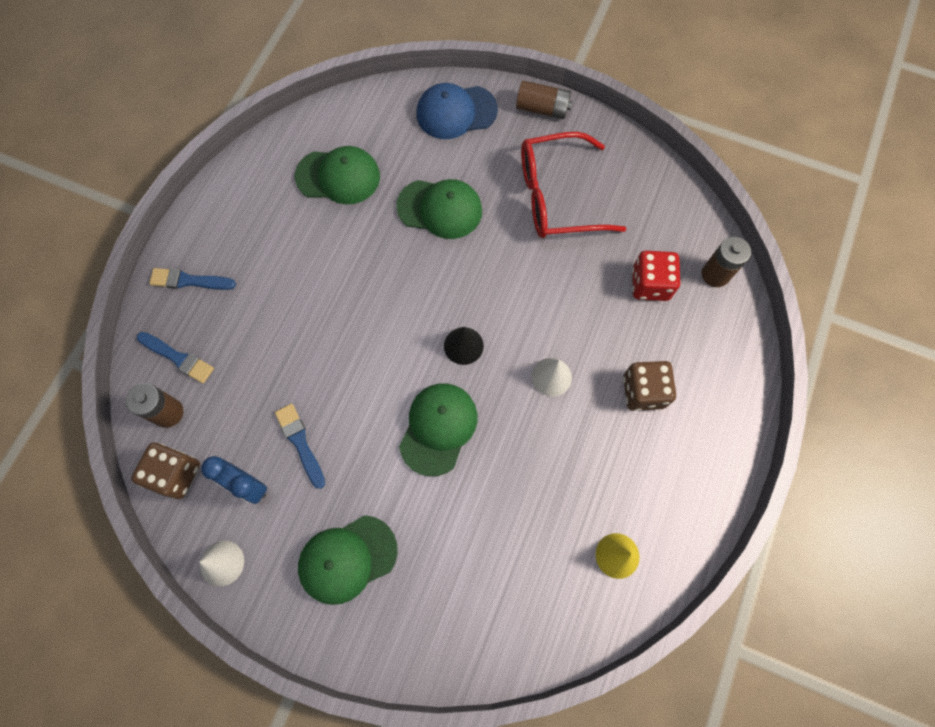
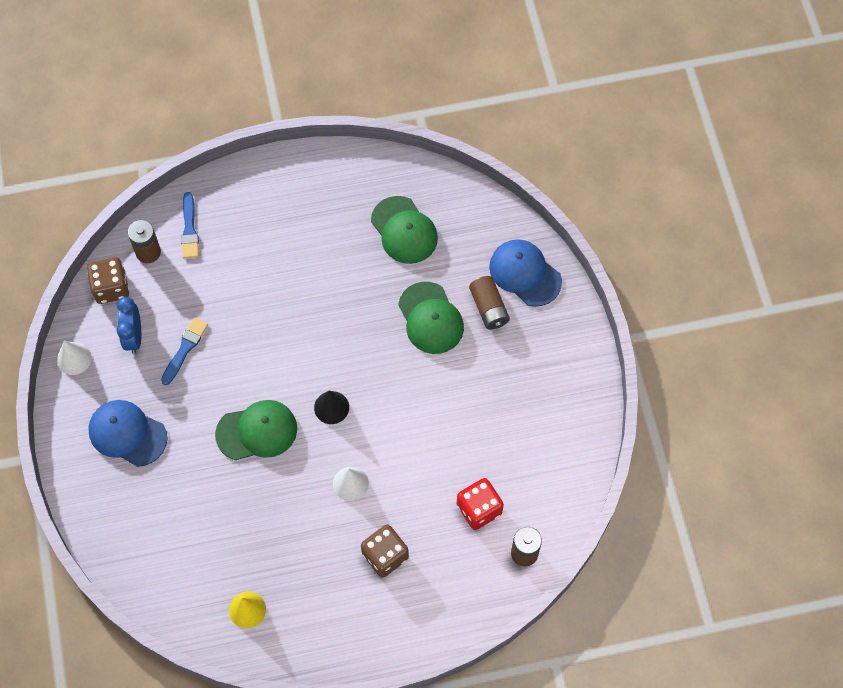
camera: 55 degrees right, 5 degrees down
blue brush [149,268,236,290] -> none
green cap [298,515,398,605] -> blue cap [88,400,167,467]
brown battery [516,81,572,119] -> brown battery moved to [469,276,510,330]
red glasses [521,132,626,238] -> none

